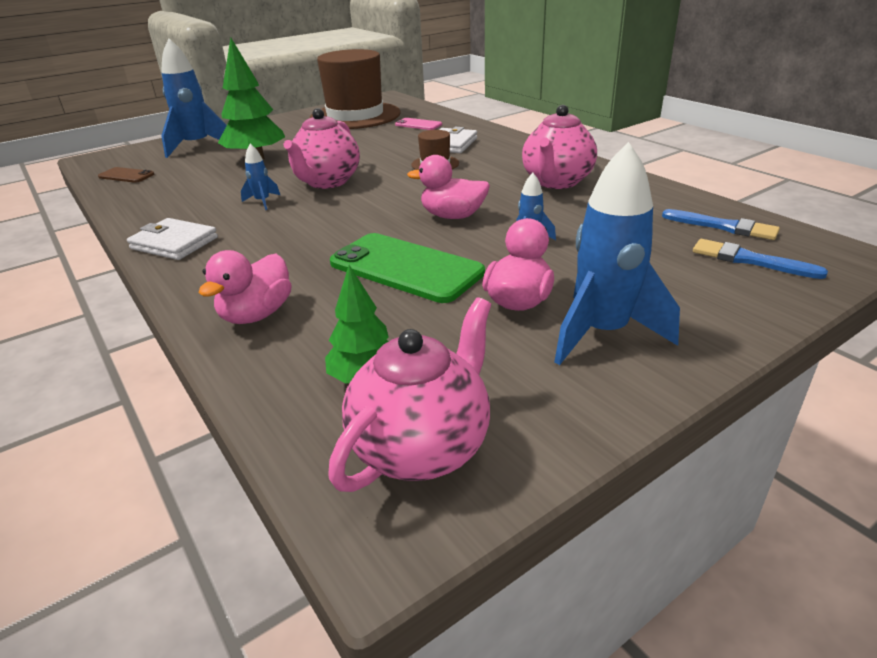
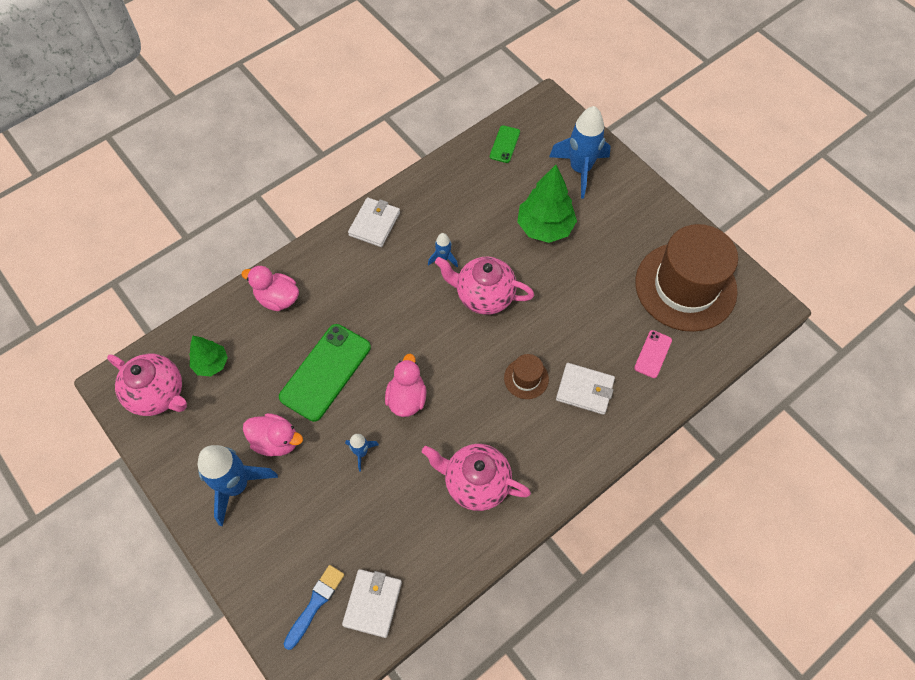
camera: 85 degrees right, 30 degrees up
brown phone [98,167,154,183] -> green phone [490,125,520,163]
blue brush [662,209,780,240] -> white wallet [342,569,402,638]

